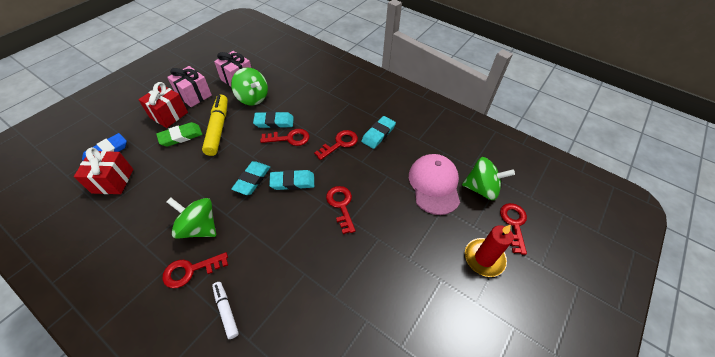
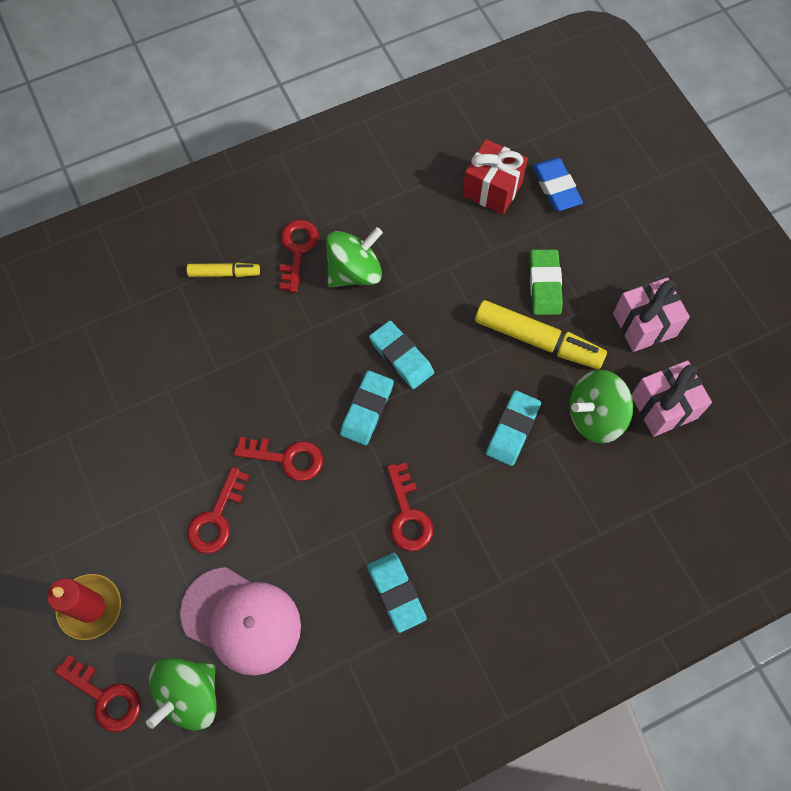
camera: 120 degrees right, 15 degrees up
red gift [138,82,188,128] -> none
white marker [212,282,239,339] -> yellow marker [187,263,260,277]
red key [260,129,309,146] -> red key moved to [187,467,249,554]

